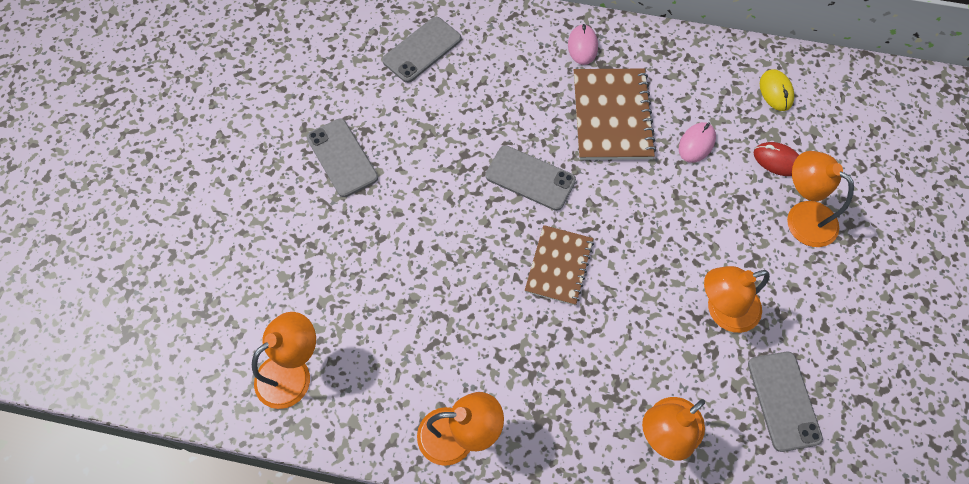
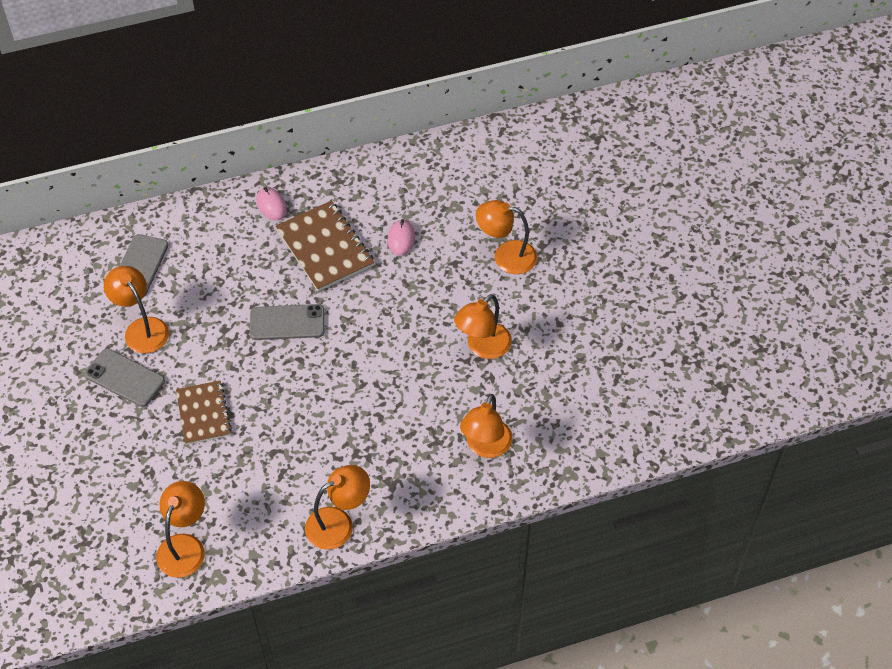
camera: 30 degrees left, 10 degrees down
brown notebook [525,225,594,305] -> brown notebook moved to [176,381,232,445]
grey phone [748,352,823,452] -> none
red mouse [754,142,799,176] -> none
yellow mouse [760,69,794,111] -> none
none -> orange lamp [104,266,169,353]

